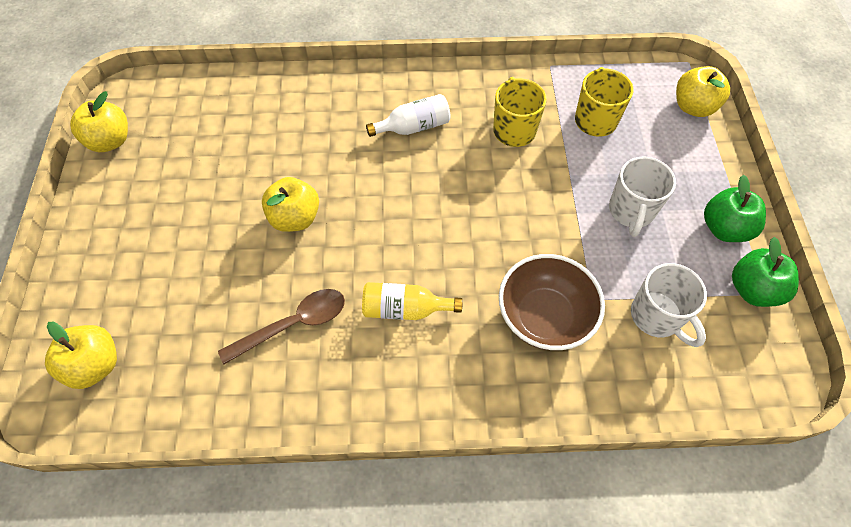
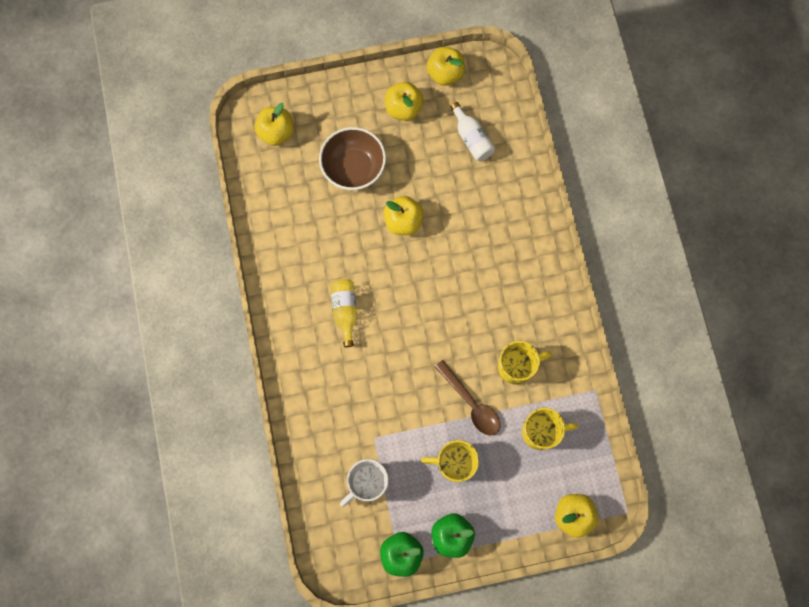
camera: 80 degrees right, 15 degrees up
brown spoon [218,289,345,364] -> brown spoon moved to [435,360,501,436]
white bottle [366,94,451,137] -> white bottle moved to [450,102,495,161]
brown bowl [499,254,605,350] -> brown bowl moved to [319,127,386,190]
white mug [609,156,676,237] -> yellow mug [421,440,479,482]
none -> yellow apple [385,82,424,121]

